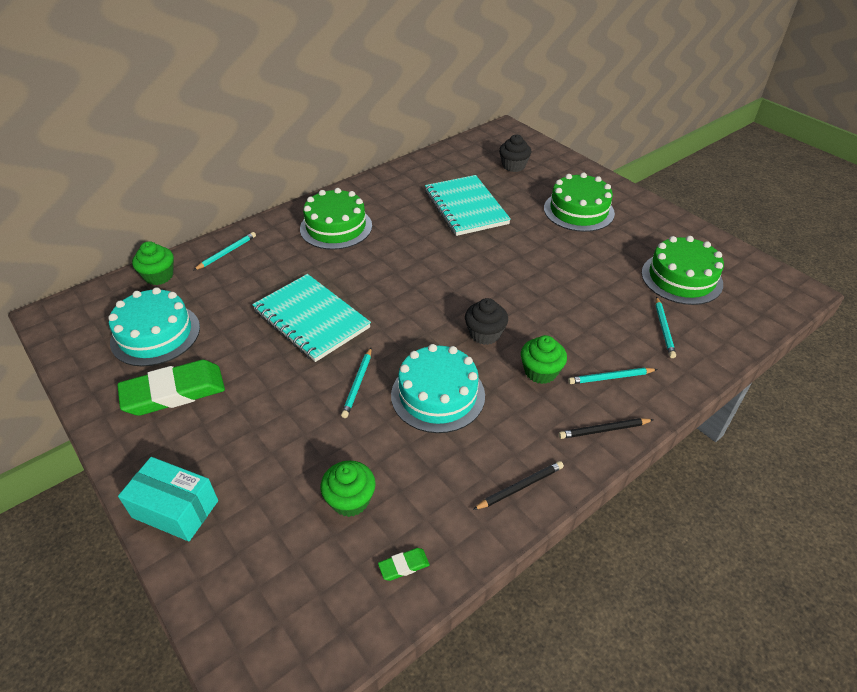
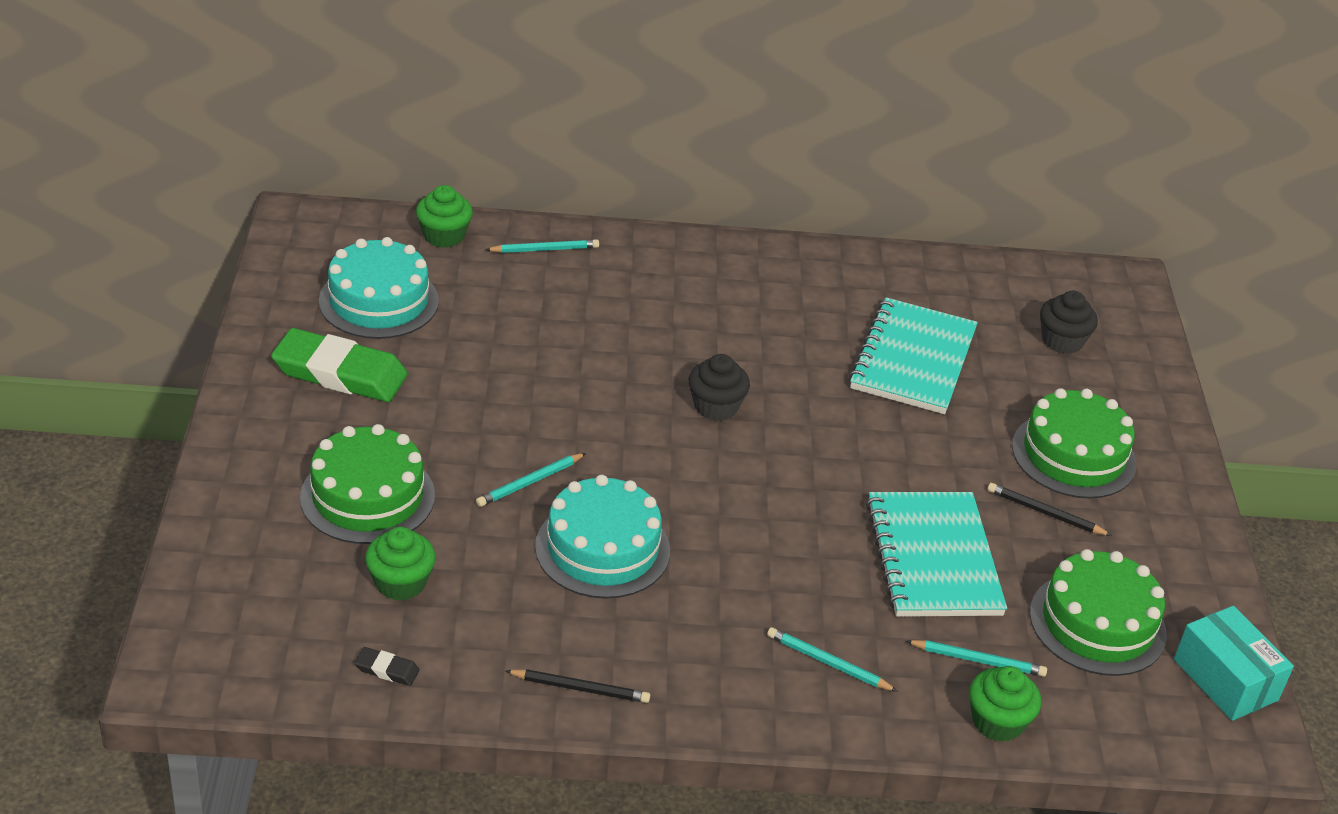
camera: 35 degrees right, 5 degrees down
turquoise box [118,457,218,541] -> turquoise box moved to [1174,606,1294,721]
turquoise notebook [252,274,371,362] -> turquoise notebook moved to [866,492,1007,617]
green cake [300,188,372,250] -> green cake moved to [300,424,435,544]
green eraser [378,548,430,581] -> black eraser [354,647,420,686]
black cupcake [465,298,508,345] -> black cupcake moved to [689,354,750,421]
green cupcake [521,335,567,384] -> green cupcake moved to [969,666,1041,742]
black pencil [559,418,654,439] -> black pencil moved to [987,483,1112,536]
turquoise pencil [655,296,676,358] -> turquoise pencil turned 120 degrees counterclockwise [906,640,1047,677]

